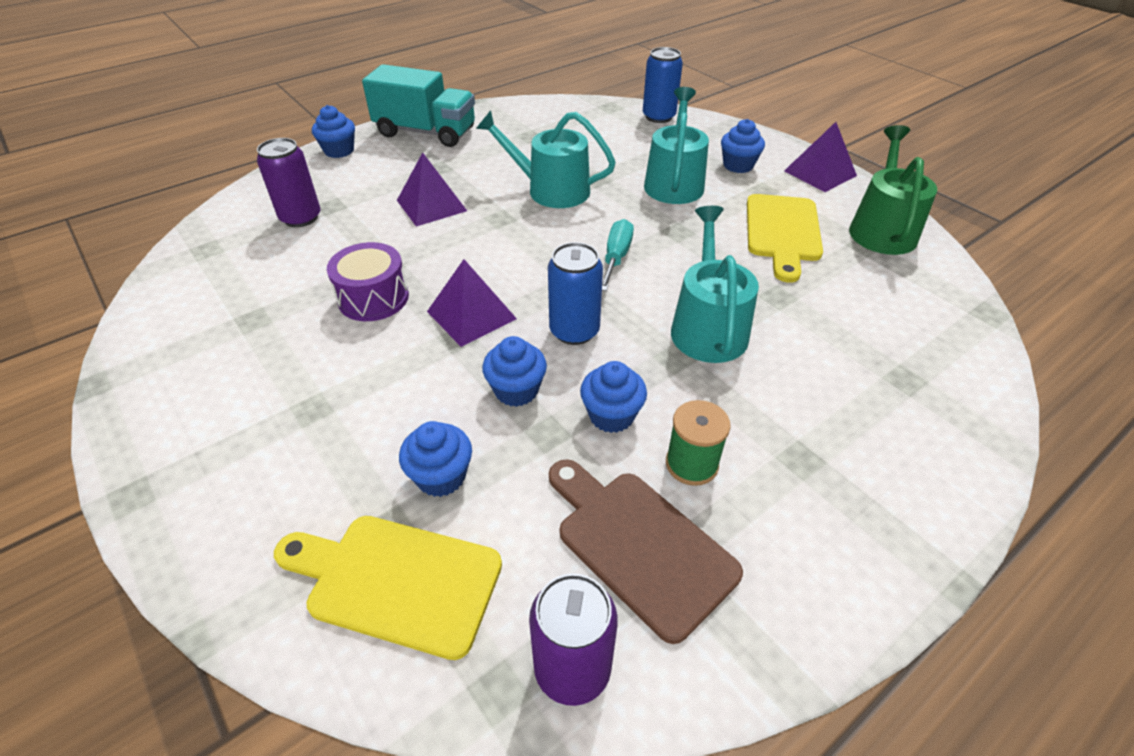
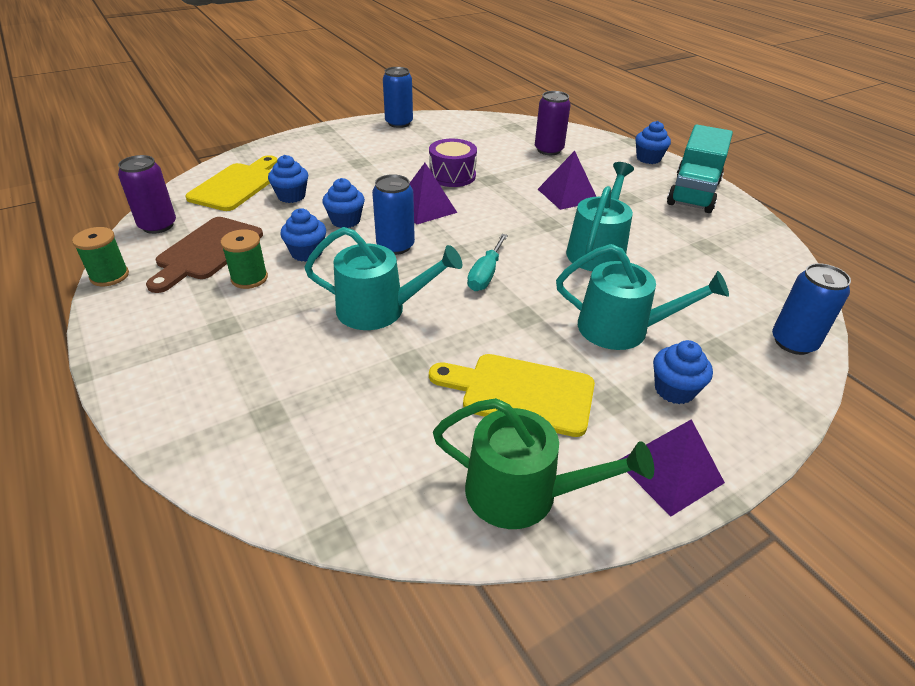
camera: 95 degrees right, 5 degrees down
brown cutting board [549,459,743,644] -> brown cutting board turned 150 degrees clockwise [146,217,263,293]
turquoise screwdriver [602,219,634,291] -> turquoise screwdriver turned 90 degrees clockwise [467,234,508,291]
none -> green spool [72,227,129,286]
none -> blue can [383,67,413,128]

